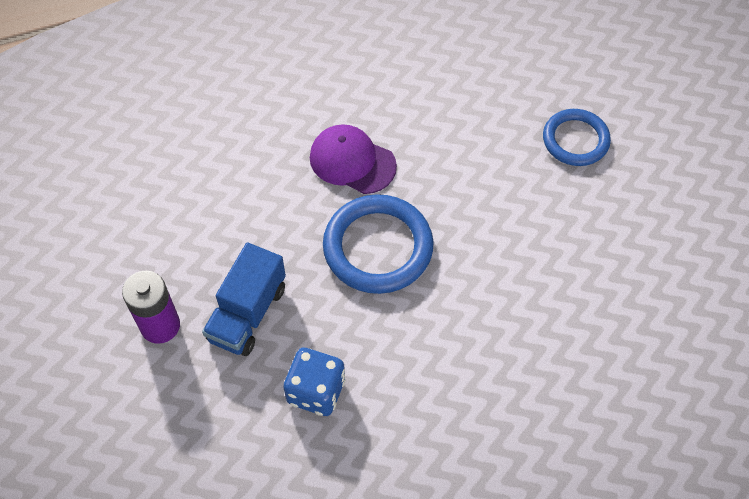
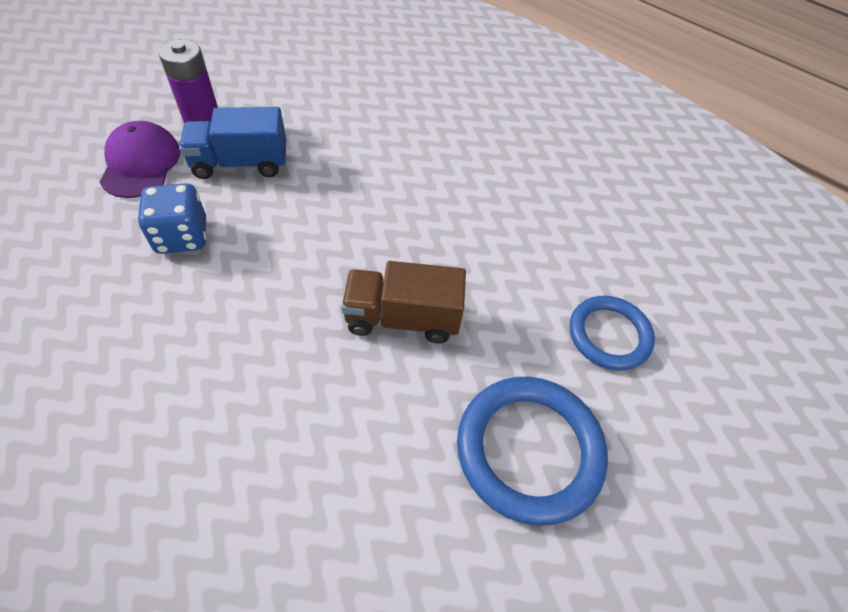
camera: 55 degrees right, 5 degrees down
purple cap [310,124,397,194] -> purple cap moved to [100,121,180,198]
blue ring [323,194,434,294] -> blue ring moved to [457,377,608,526]
none -> brown truck [341,261,466,343]

